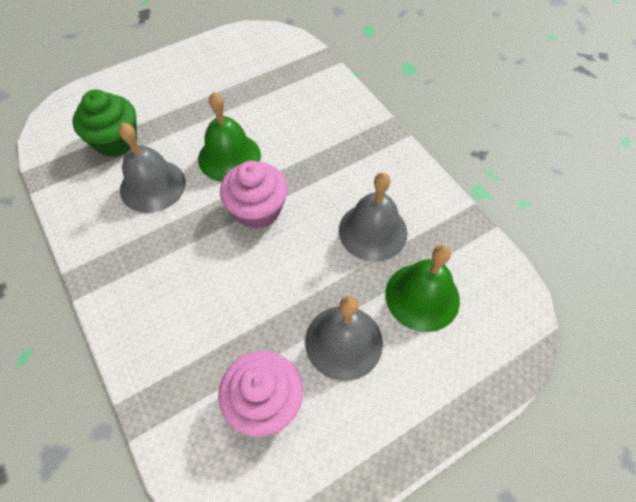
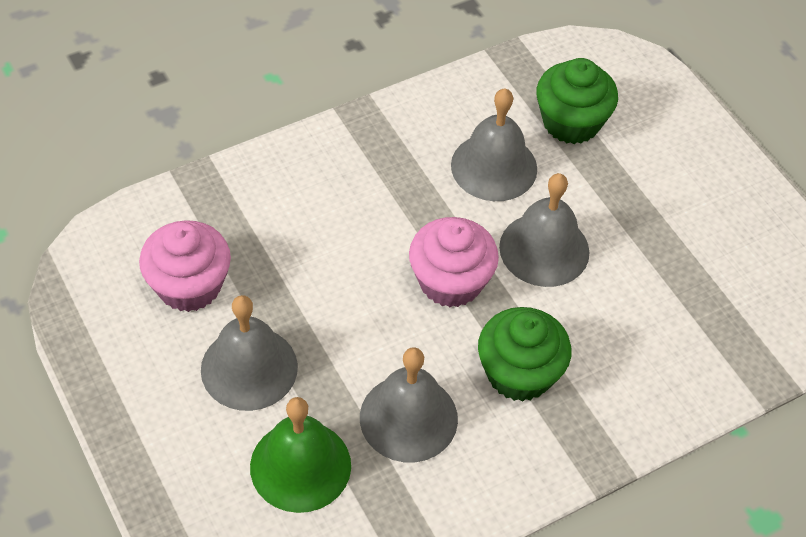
camera: 90 degrees right, 5 degrees down
green bell [198,92,261,182] -> grey bell [499,173,589,287]
none -> green cupcake [478,307,571,402]

